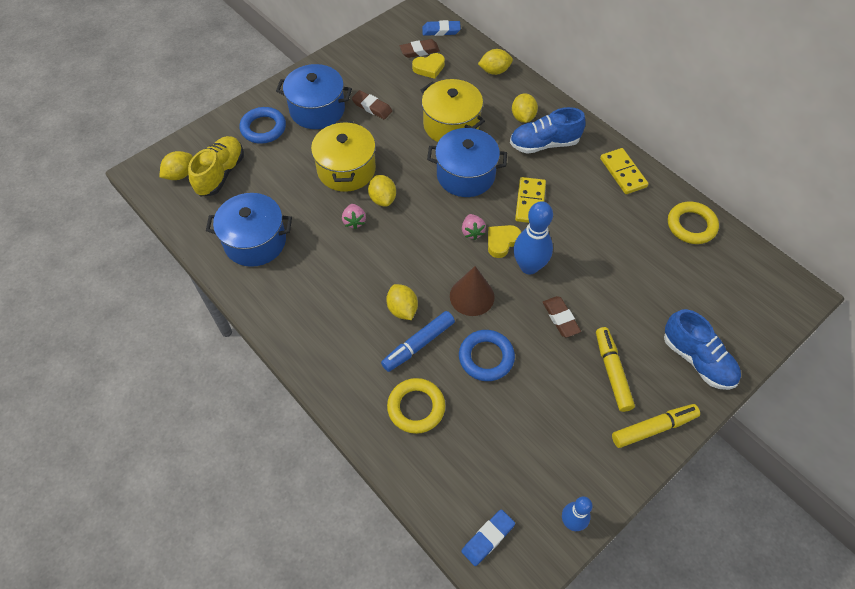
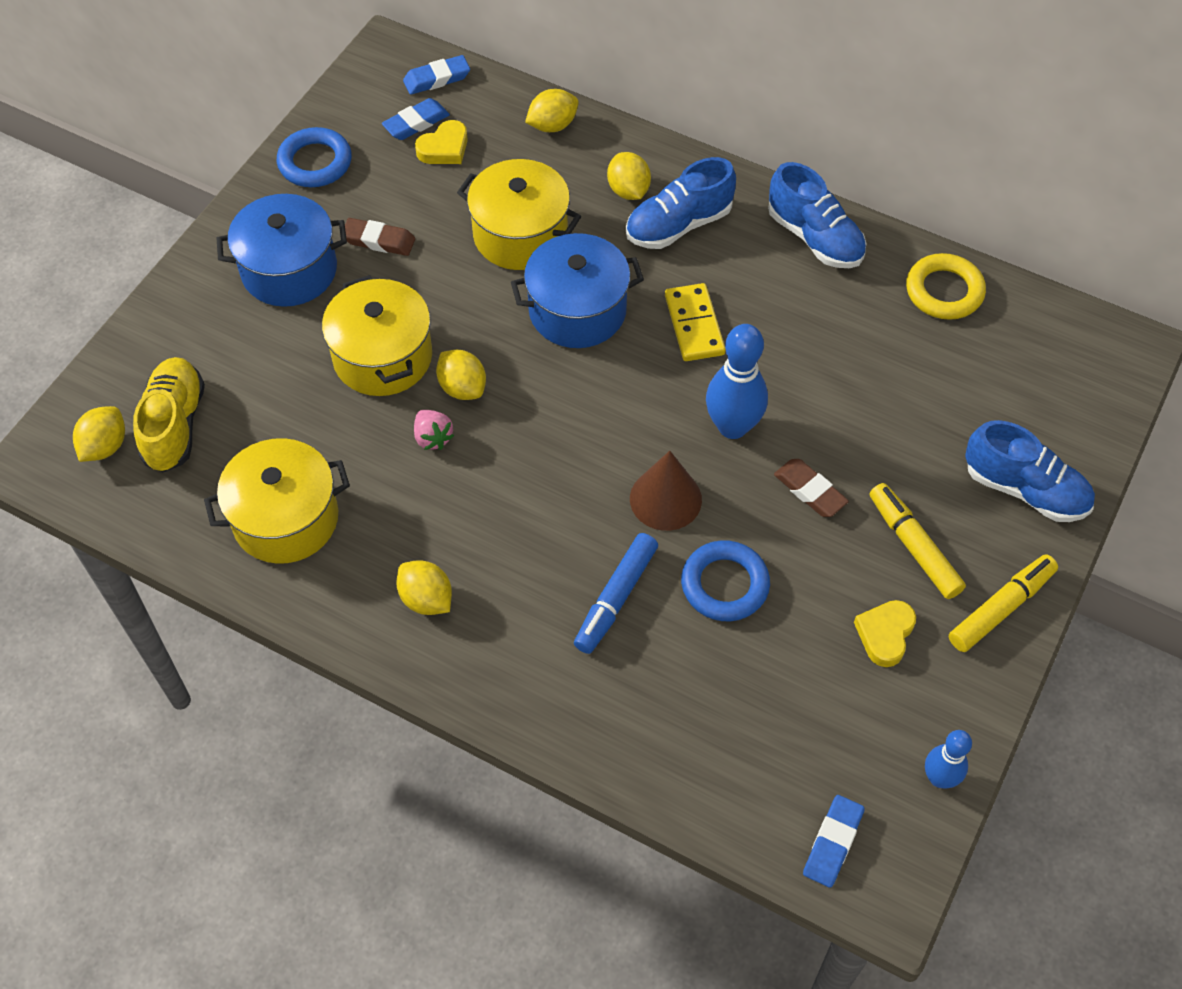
camera: 20 degrees left, 0 degrees up
blue pot [206,193,292,267] -> yellow pot [204,438,350,564]
blue ring [240,107,286,144] -> blue ring moved to [277,127,352,187]
yellow lemon [386,284,418,320] -> yellow lemon moved to [396,560,452,615]
yellow ring [387,378,445,434] -> none
brown eraser [400,39,440,58] -> blue eraser [382,98,450,140]
pink strawberry [462,214,486,240] -> none
yellow heart [488,225,521,258] -> yellow heart moved to [854,600,916,667]
yellow domino [600,148,649,194] -> blue shoe [768,162,866,268]

